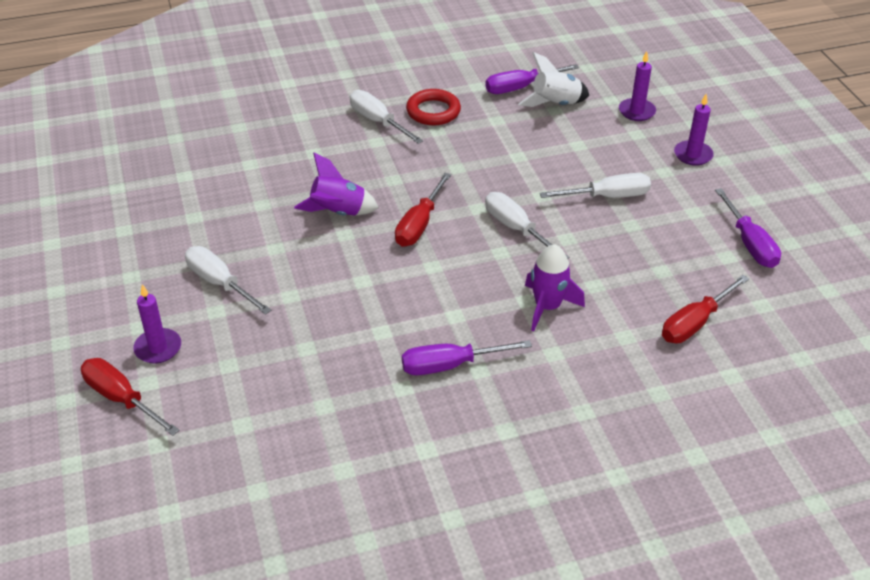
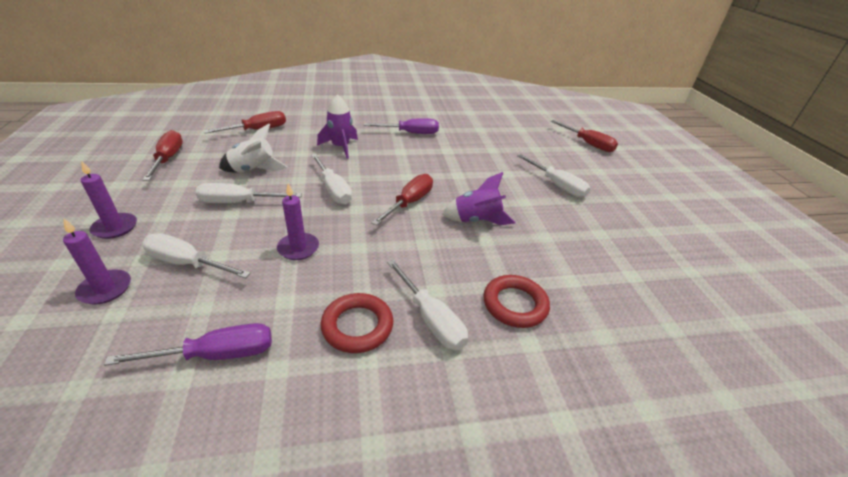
camera: 175 degrees left, 5 degrees down
purple candle [133,284,181,364] -> purple candle moved to [277,183,319,260]
white rocket [518,52,589,107] -> white rocket moved to [219,124,288,173]
purple screwdriver [715,188,781,268] -> red screwdriver [143,130,183,181]
none -> white screwdriver [142,233,251,278]
none -> red ring [483,275,550,328]

